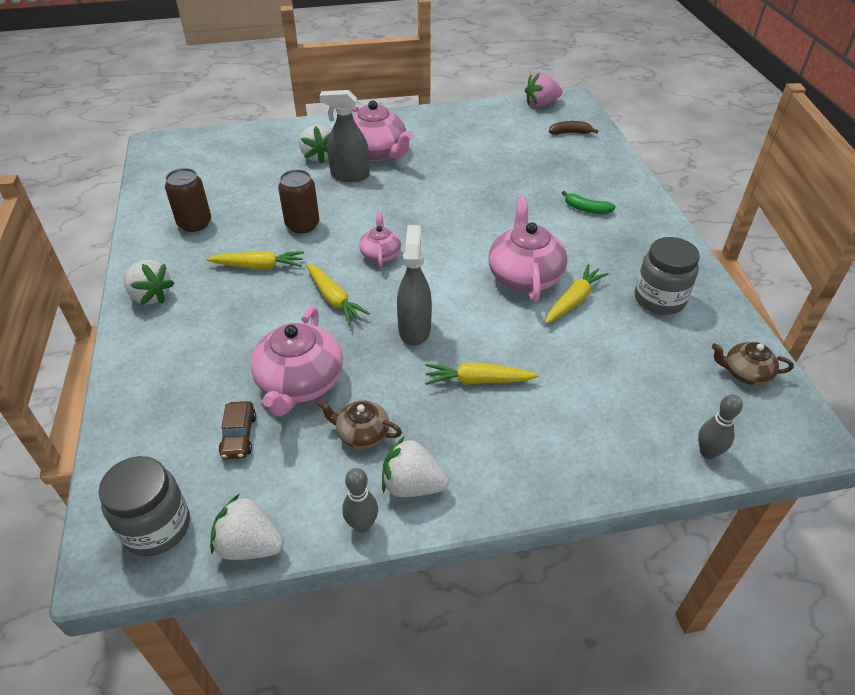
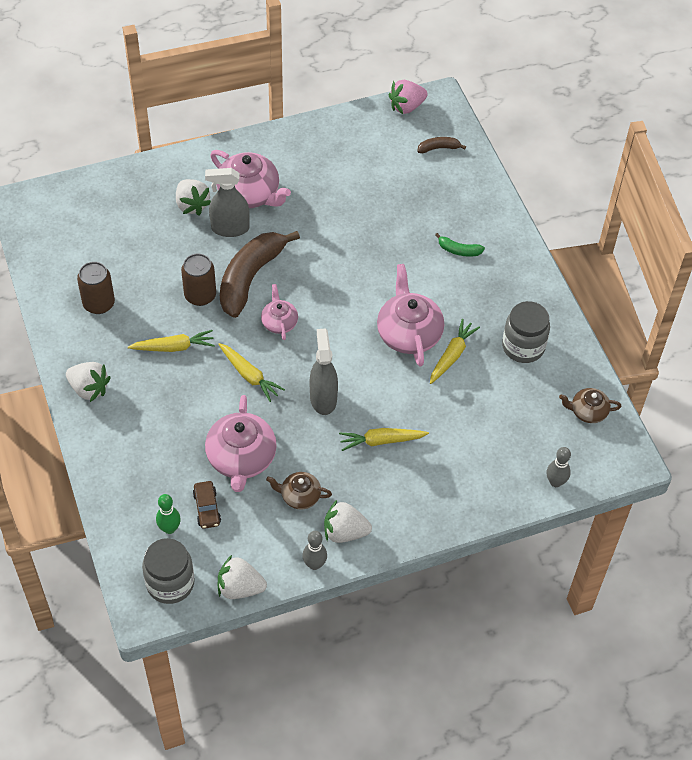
camera: 10 degrees left, 10 degrees up
none -> green bowling pin [156,494,181,534]
none -> brown banana [220,231,300,318]

